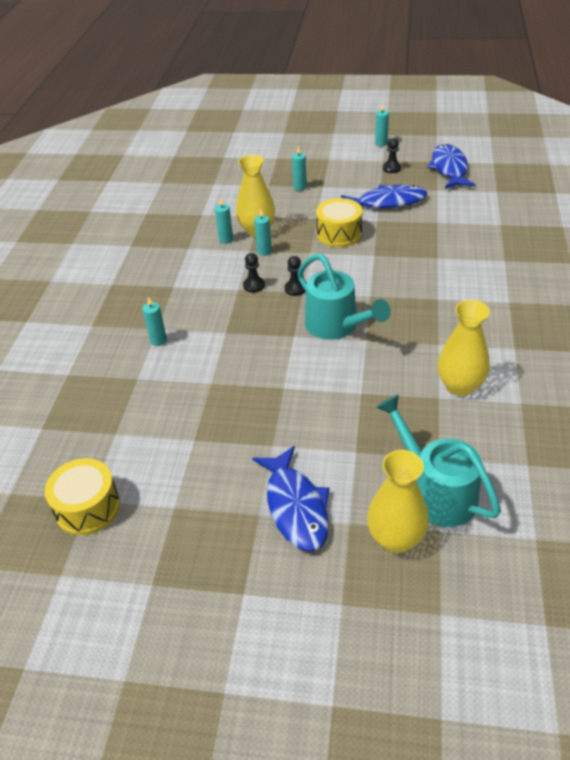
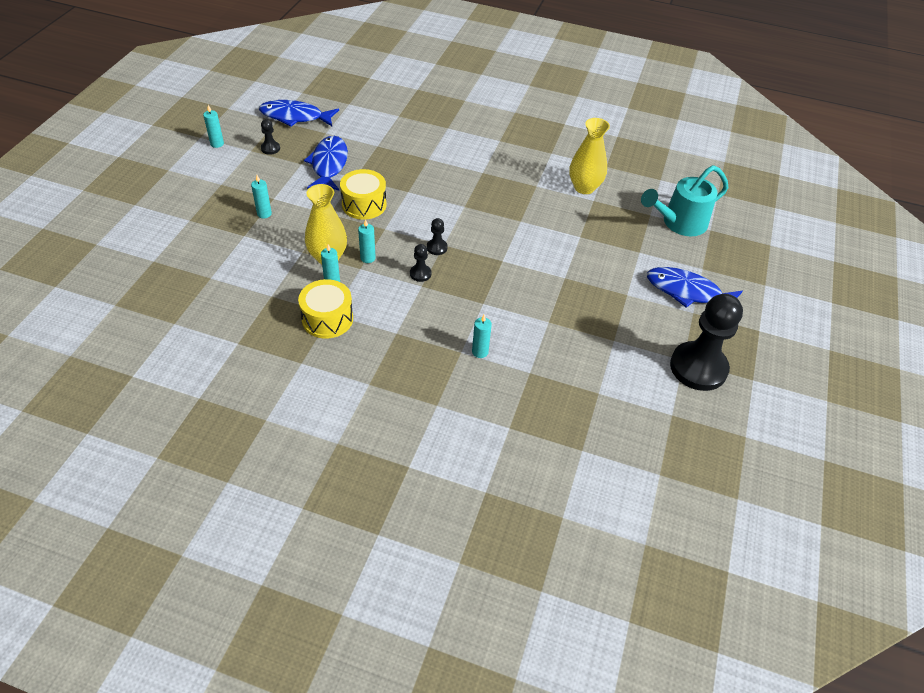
camera: 85 degrees left, 5 degrees up
yellow drum [45,458,120,535] -> yellow drum moved to [298,279,353,338]
blue fish [252,446,329,551] -> blue fish turned 150 degrees counterclockwise [647,267,743,308]
turquoise watering can [297,254,391,340] -> none
yellow vase [367,450,429,553] -> none
none -> black pawn [670,294,743,391]

